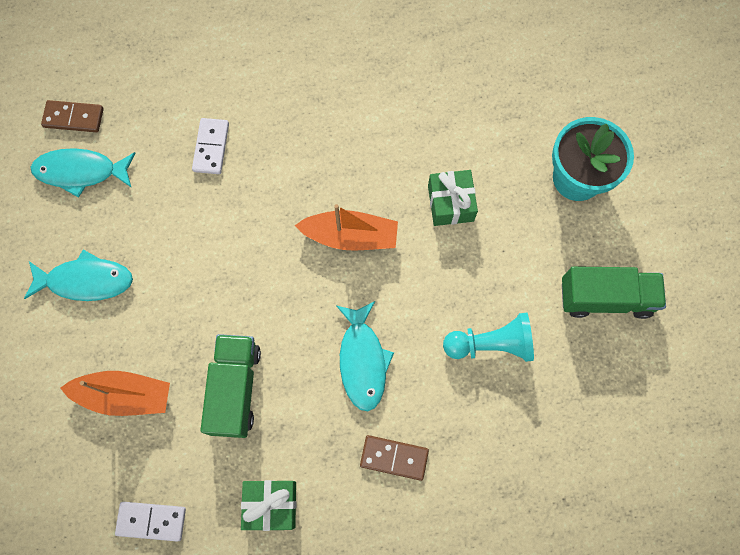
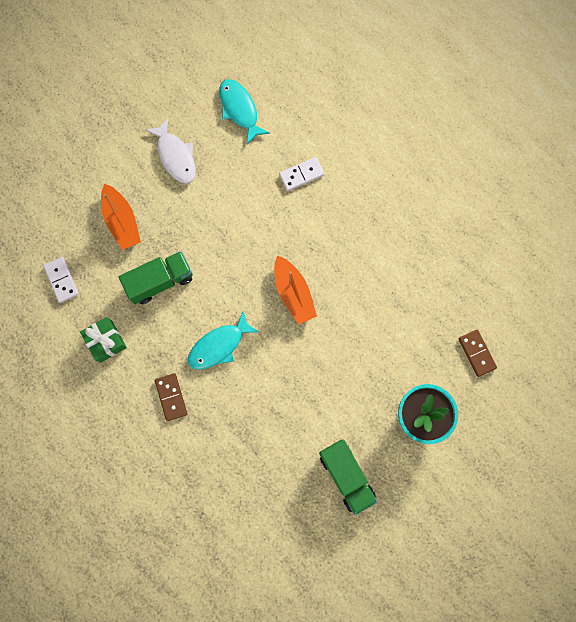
camera: 60 degrees right, 5 degrees up
turquoise fish [24,250,133,301] -> white fish [145,118,196,184]
brown domino [41,100,104,132] -> brown domino moved to [458,330,497,377]
green gift [428,170,478,226] -> none
turquoise pawn [443,313,534,362] -> none

